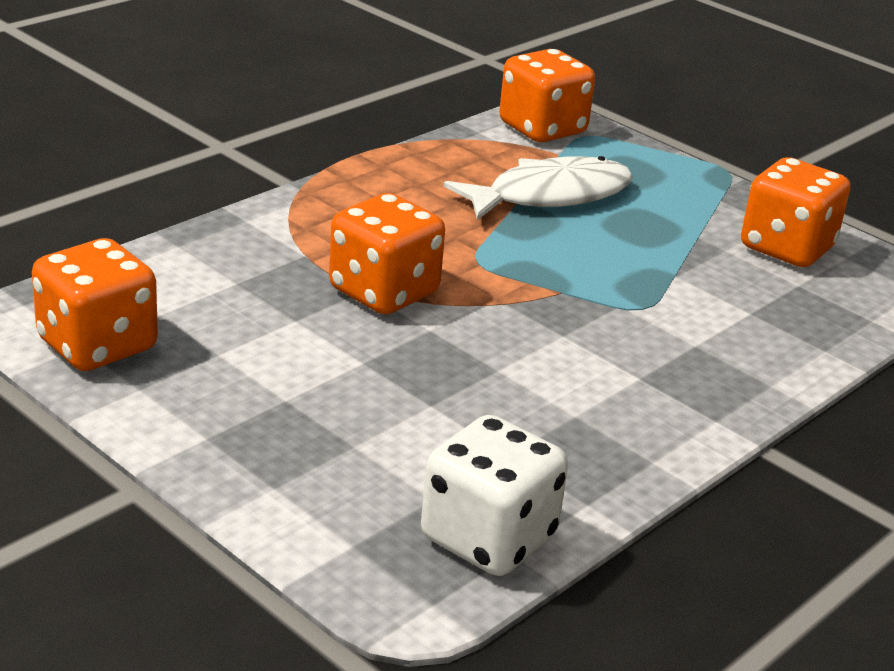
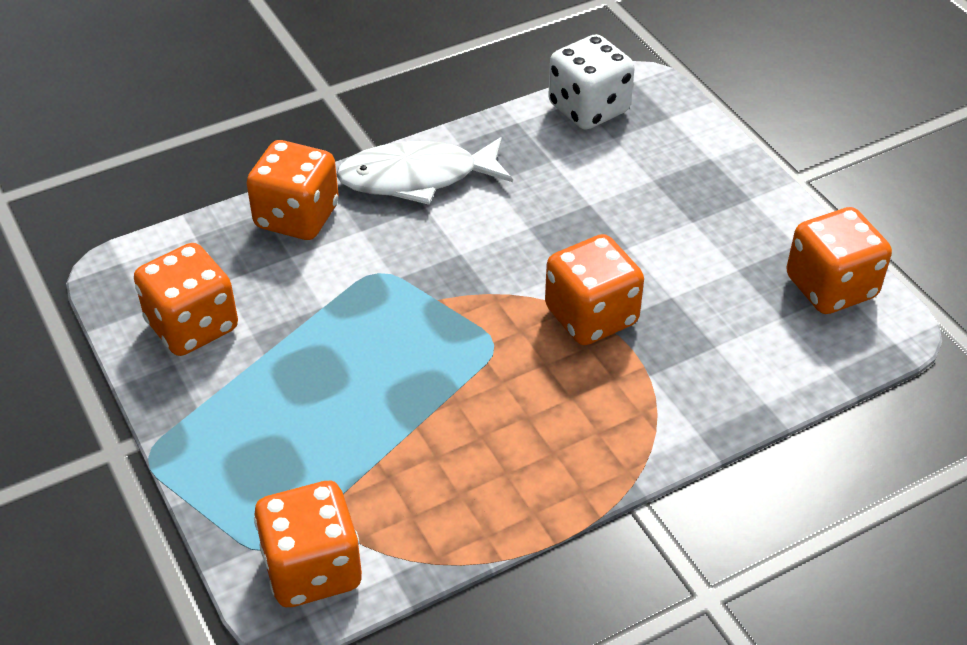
camera: 160 degrees left, 15 degrees up
white fish [443,156,633,220] -> white fish moved to [336,137,513,205]
none -> orange dice [247,140,339,240]

